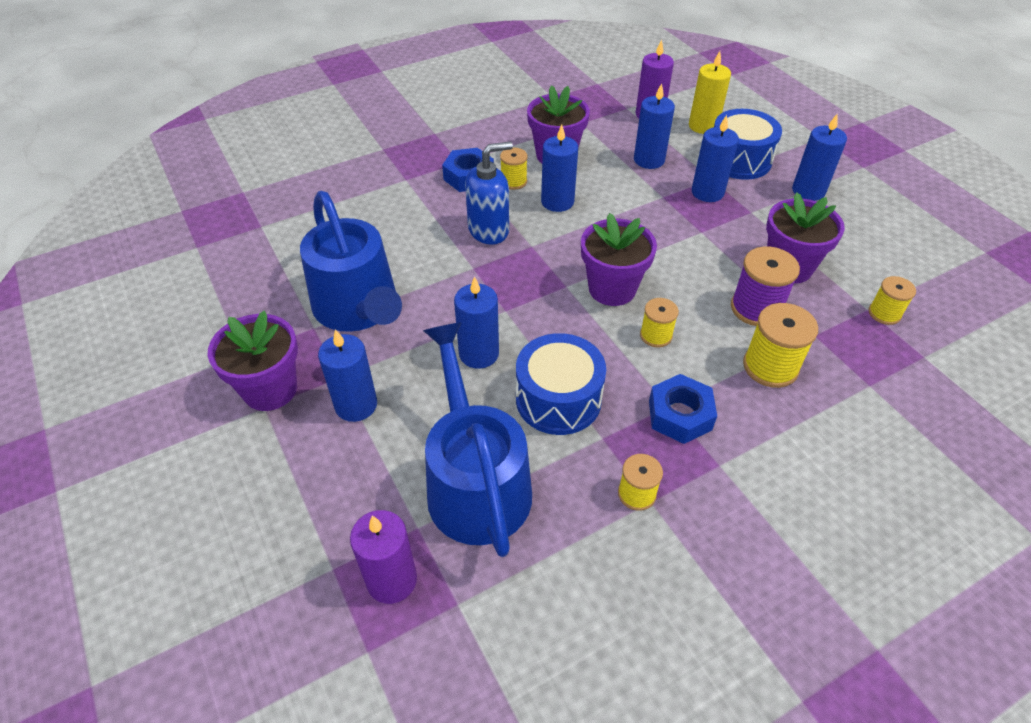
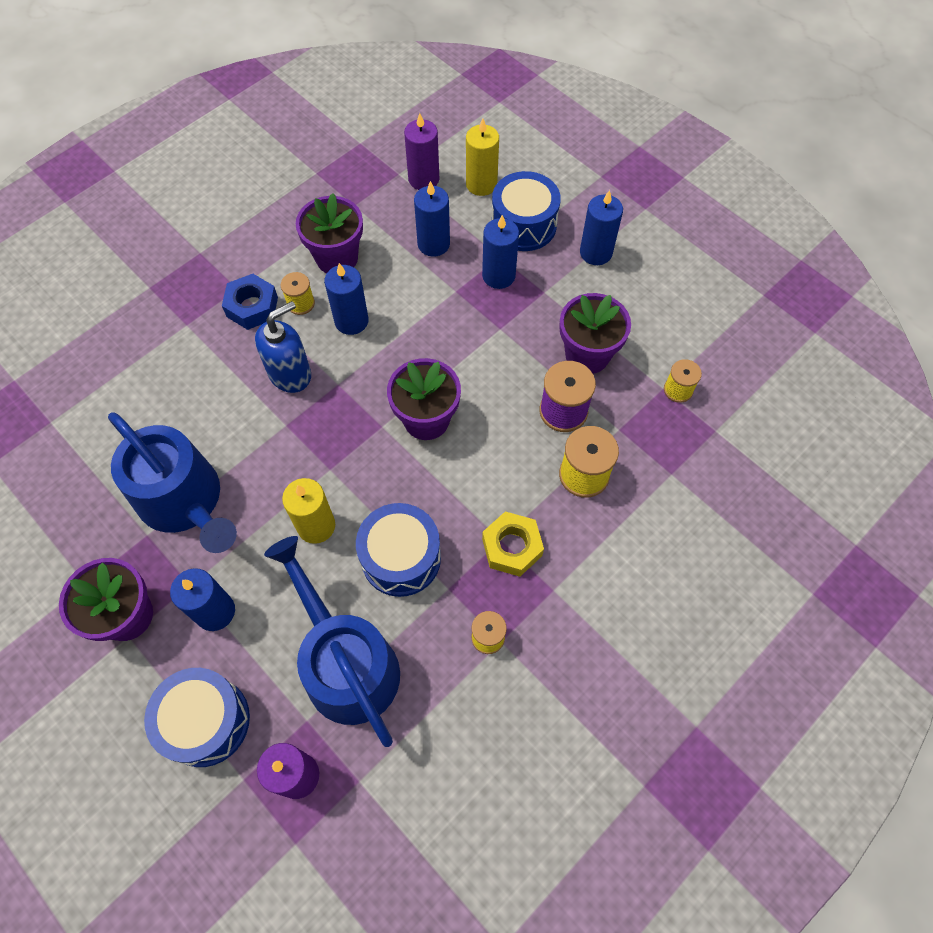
camera: 15 degrees left, 15 degrees up
blue candle [454,276,499,369] -> yellow candle [282,478,335,544]
yellow spool [640,298,679,347] -> none
blue nut [649,374,717,444] -> yellow nut [482,511,544,577]
none -> blue drum [144,668,250,767]

